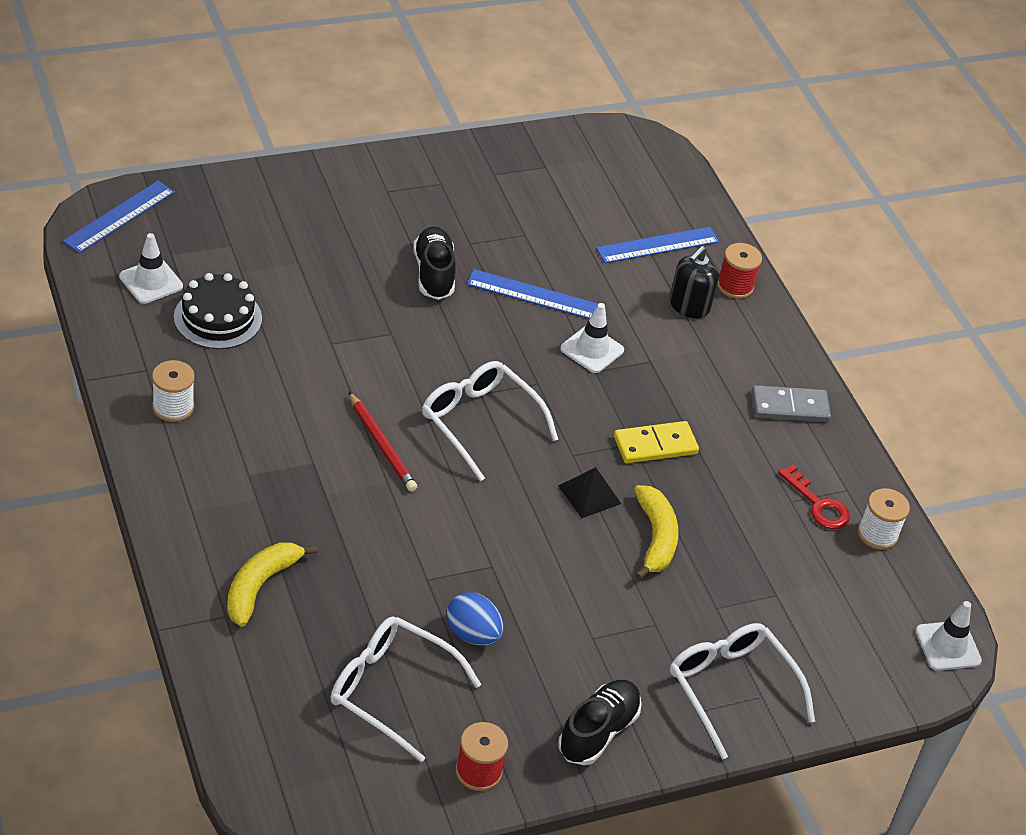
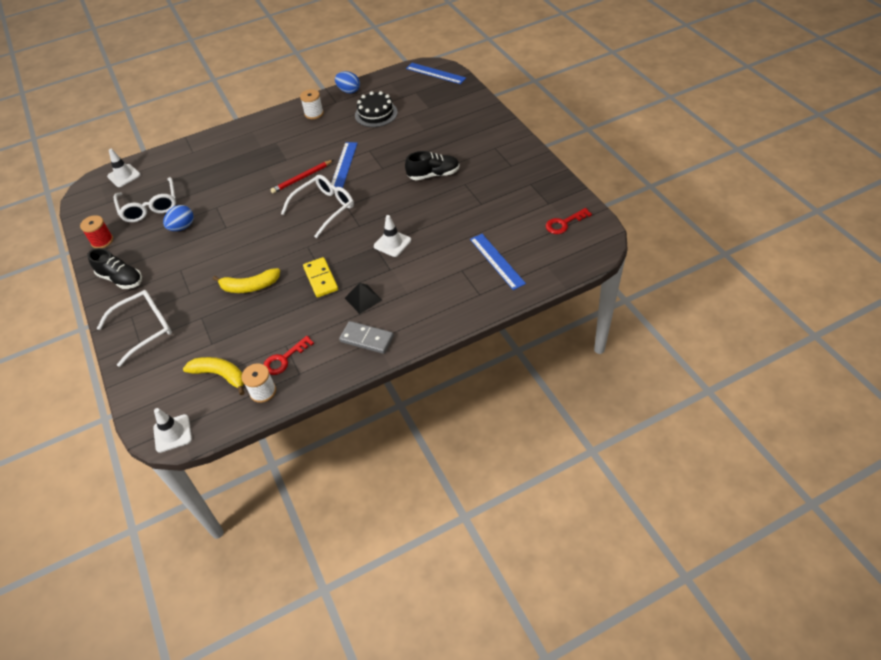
camera: 95 degrees right, 5 degrees up
white traffic cone [119,233,183,304] -> white traffic cone moved to [107,149,141,187]
yellow banana [227,542,318,627] -> yellow banana moved to [183,357,245,395]
white glasses [331,616,482,763] -> white glasses turned 135 degrees clockwise [114,177,176,222]
blue ruler [467,269,598,319] -> blue ruler moved to [331,142,358,188]
black pyramid [558,467,621,518] -> black pyramid moved to [345,283,382,314]
black soap dispenser [669,246,719,318] -> none
red spool [717,243,762,299] -> none
grey domino [751,385,831,422] -> grey domino turned 60 degrees counterclockwise [339,321,394,354]
none -> blue egg [335,71,360,94]
none -> red key [546,208,592,234]

